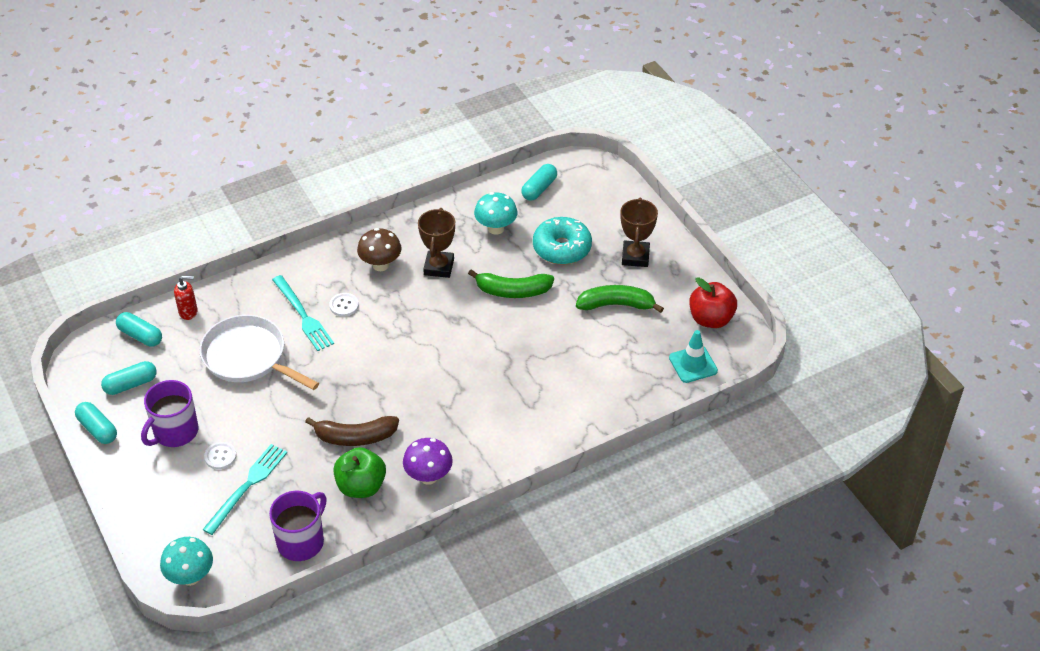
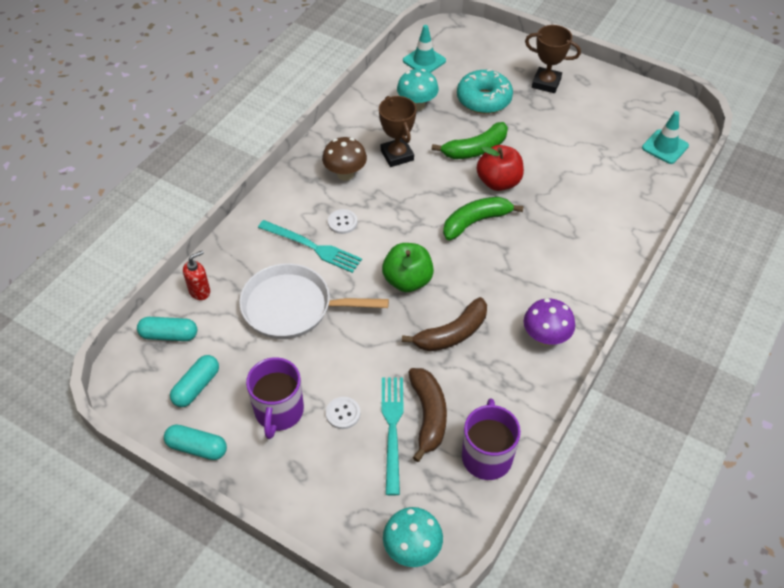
camera: 30 degrees left, 5 degrees up
green apple [333,447,386,498] -> green apple moved to [382,243,434,292]
turquoise capsule [521,164,557,201] -> turquoise traffic cone [403,25,446,73]
green banana [576,285,664,313] -> green banana moved to [443,197,524,240]
brown trophy [620,198,658,267] -> brown trophy turned 45 degrees counterclockwise [525,25,581,93]
red apple [689,277,737,328] -> red apple moved to [477,145,524,191]
none -> brown banana [408,368,447,462]

